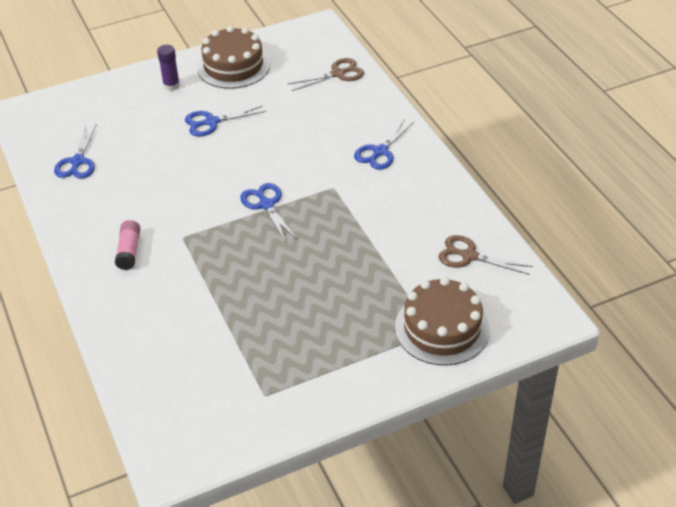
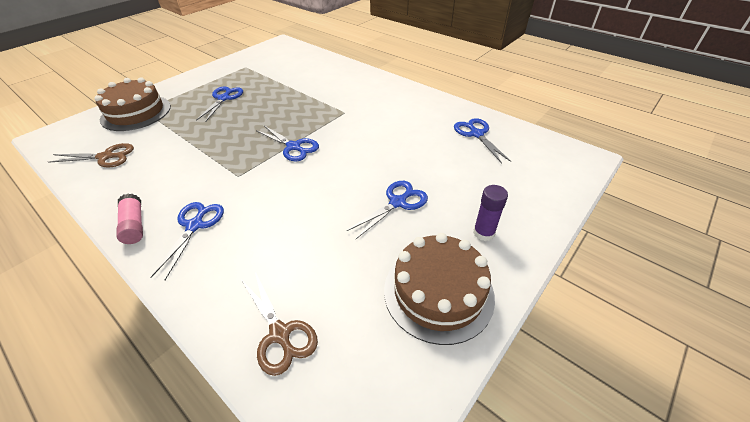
camera: 155 degrees right, 0 degrees up
pink glue stick [115,220,141,270] -> pink glue stick moved to [116,194,143,244]
brown scissors [288,58,364,91] -> brown scissors turned 75 degrees counterclockwise [242,272,318,376]
none -> blue scissors [196,86,243,122]

